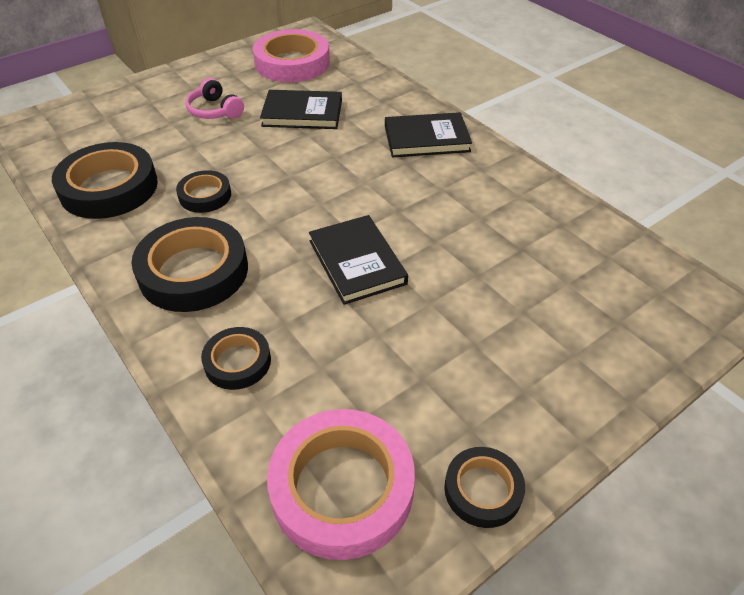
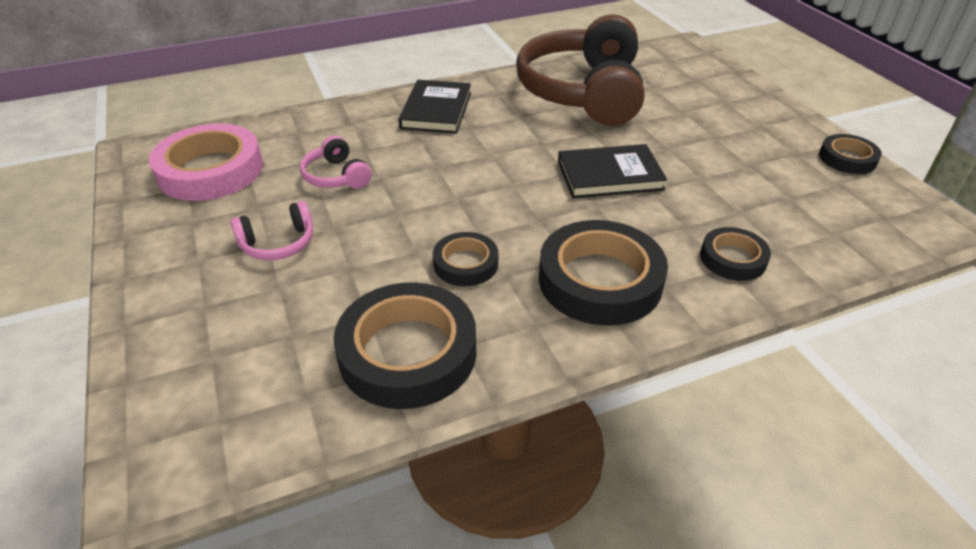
camera: 75 degrees left, 5 degrees down
black book [260,90,342,129] -> pink headphones [300,135,371,188]
pink tape [267,409,415,560] -> none
none -> brown headphones [516,14,644,126]

